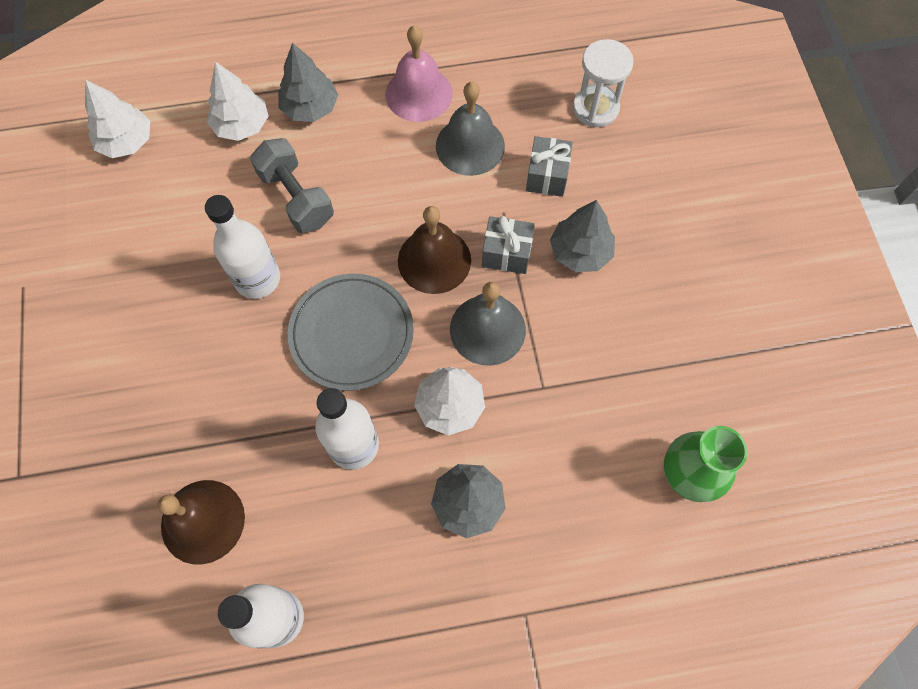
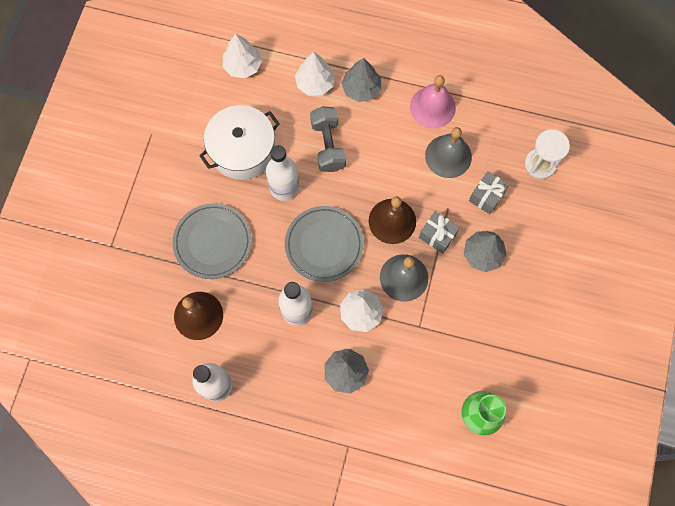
camera: 25 degrees right, 5 degrees up
none -> grey plate [172,203,252,279]
none -> white pot [199,105,280,180]

